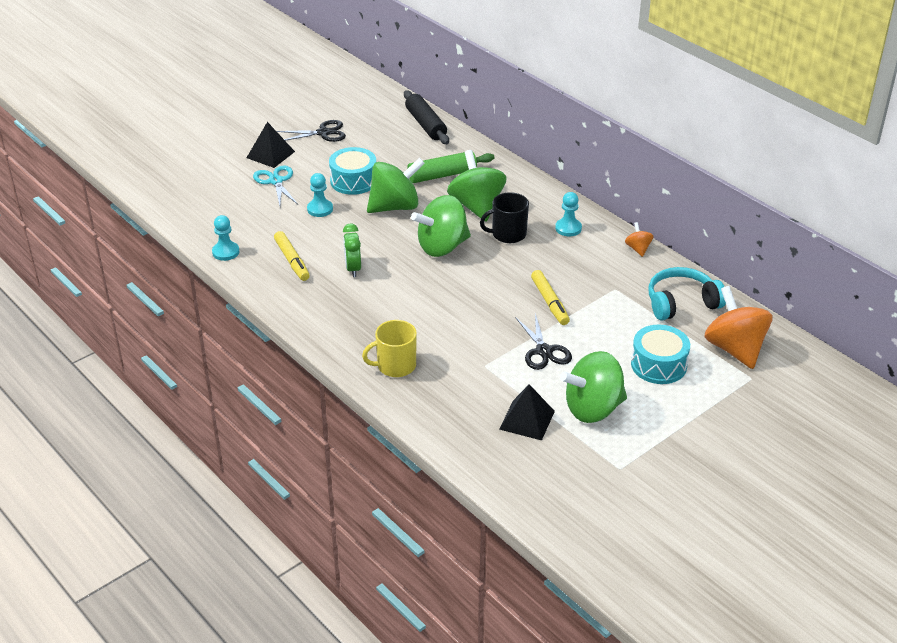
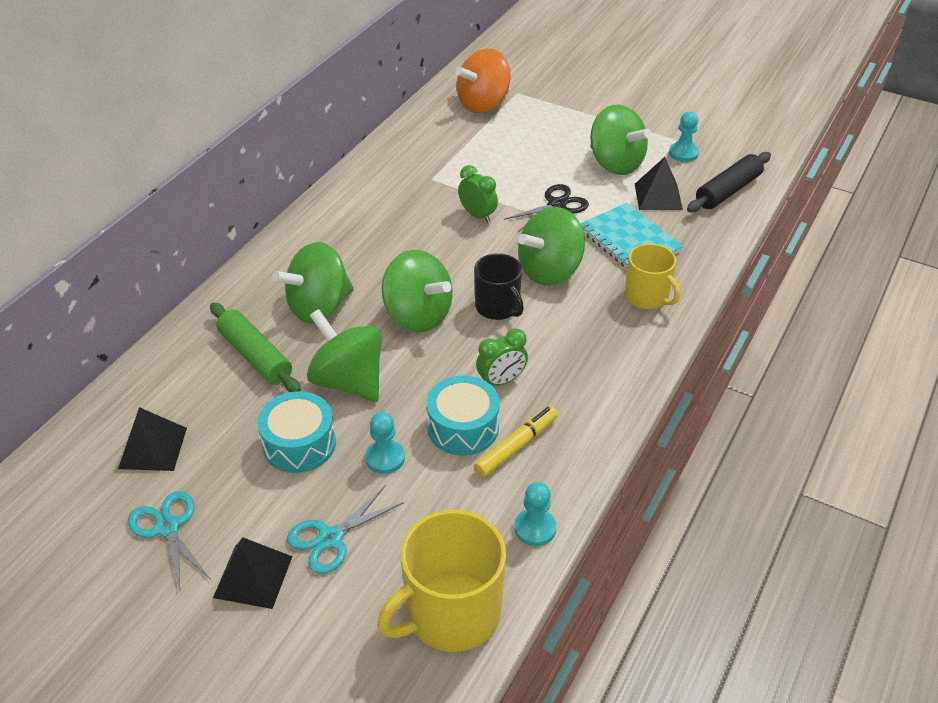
camera: 110 degrees left, 5 degrees up
black scissors [277,120,346,142] -> turquoise scissors [128,491,210,591]
black rolling pin [404,90,449,144] -> black rolling pin moved to [687,152,771,213]
black mug [480,192,529,243] -> black mug moved to [474,253,524,320]
yellow marker [531,270,570,325] -> green clock [458,165,498,223]
turquoise pawn [555,192,582,236] -> turquoise pawn moved to [669,112,699,162]
orange spinning top [625,222,654,257] -> none
turquoise drum [631,325,690,384] -> turquoise drum moved to [426,376,500,456]
turquoise headphones [648,267,726,321] -> none
none -> black pyramid [118,407,187,471]
none -> yellow mug [377,510,506,652]
none -> green spinning top [518,207,585,285]
none -> turquoise notebook [580,203,684,268]

